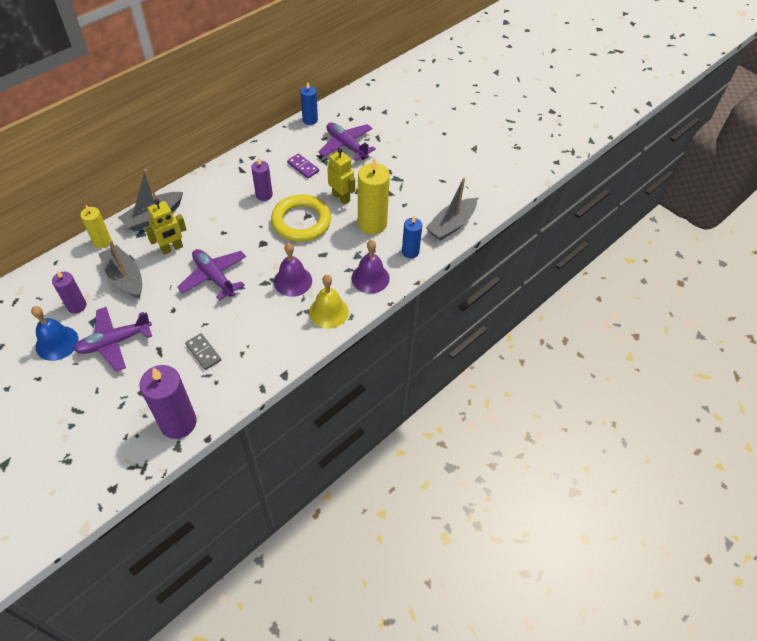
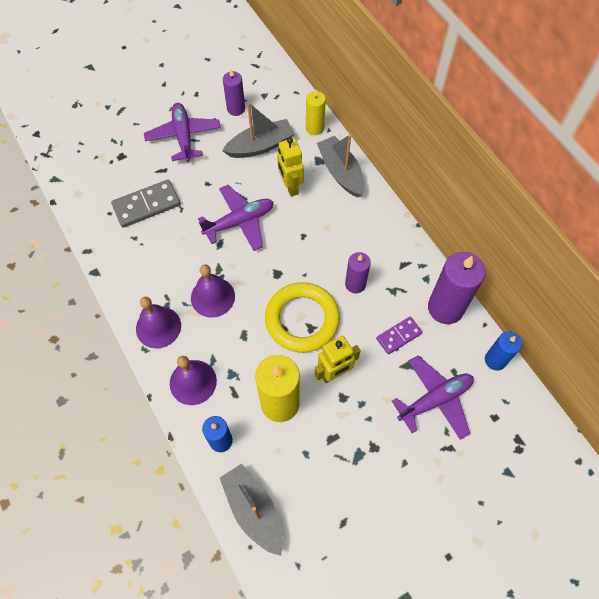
camera: 105 degrees right, 10 degrees up
blue bell [31,306,79,361] -> none
purple candle [139,365,196,439] -> purple candle moved to [428,252,486,324]
grey domino [185,333,221,370] -> grey domino [111,180,180,228], size x1.61
yellow bell [309,275,349,329] -> purple bell [136,297,181,349]

